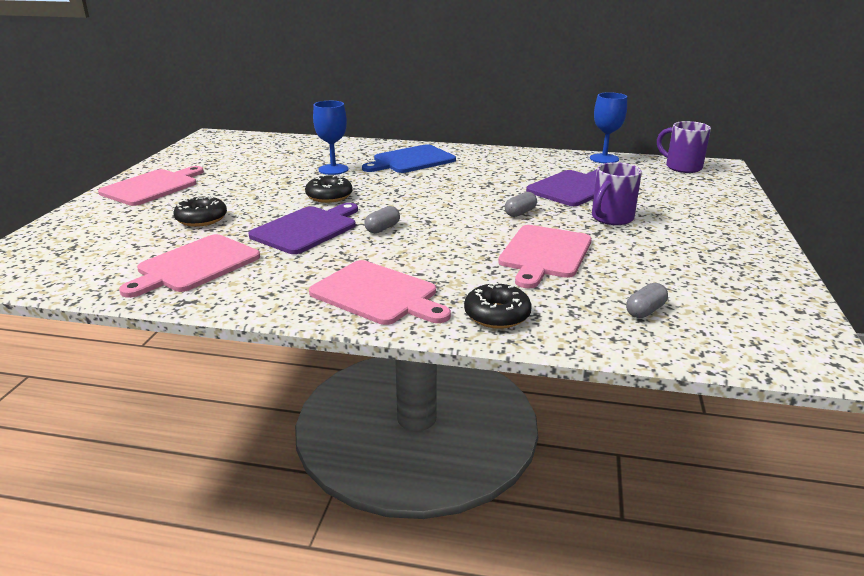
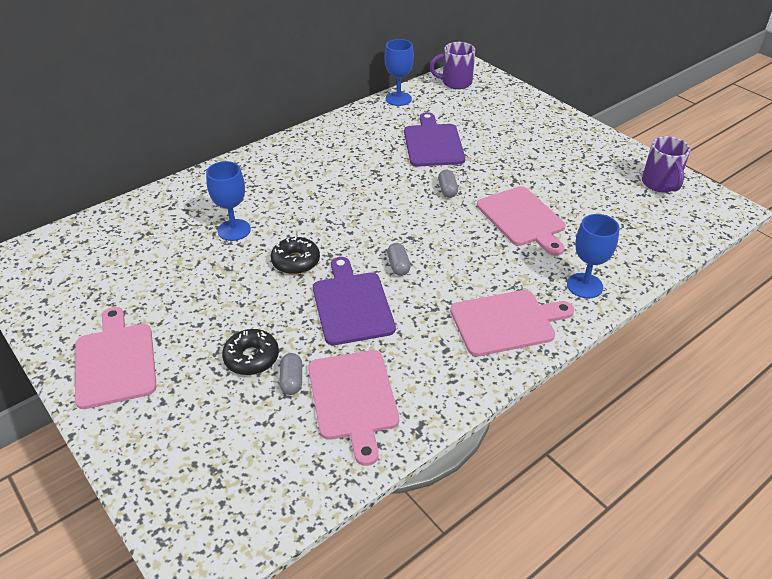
camera: 50 degrees left, 15 degrees up
blue cutting board [362,144,456,173] -> none
black donut [464,283,532,329] -> blue goblet [567,214,620,298]
purple mug [592,162,642,225] -> purple mug moved to [642,136,691,193]
grey capsule [626,283,668,318] -> grey capsule moved to [280,353,302,395]

